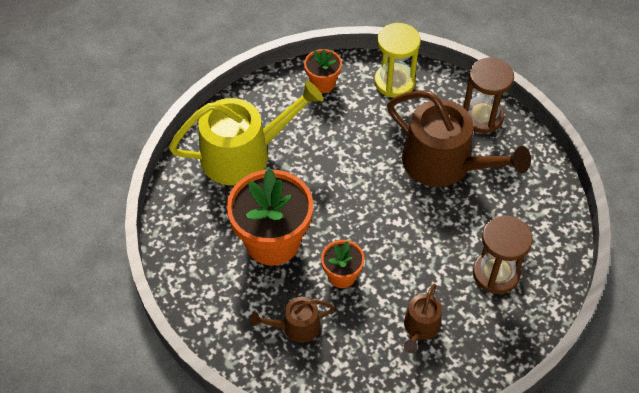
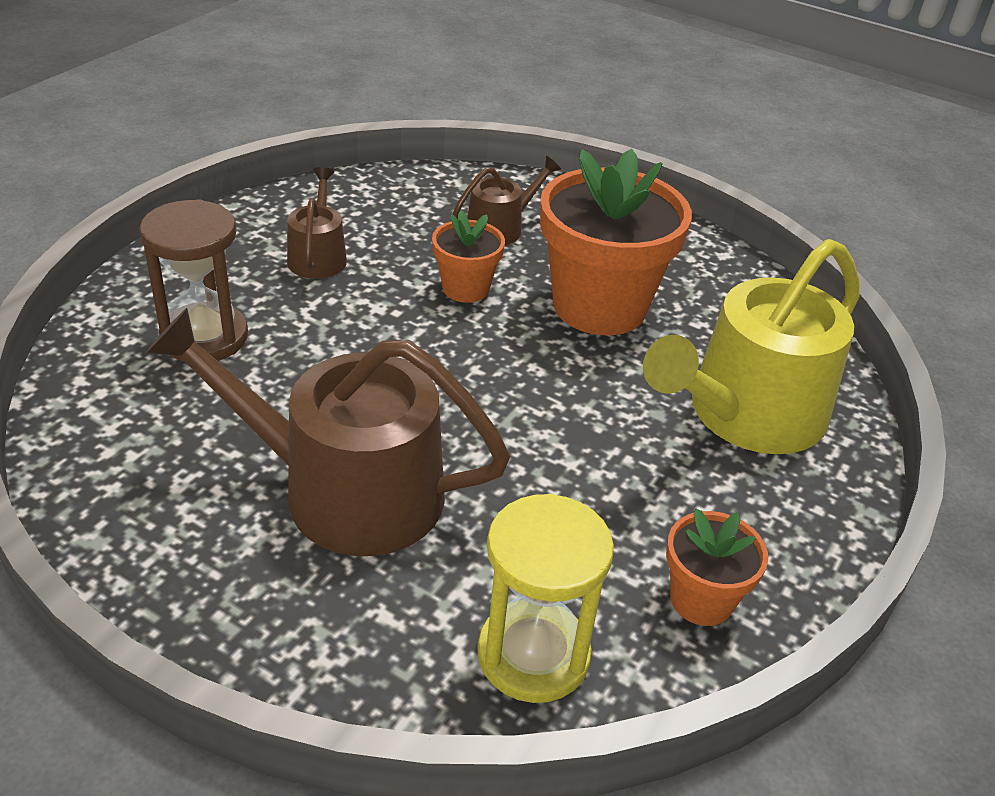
camera: 155 degrees right, 15 degrees down
brown hourglass [463,58,514,133] -> none

